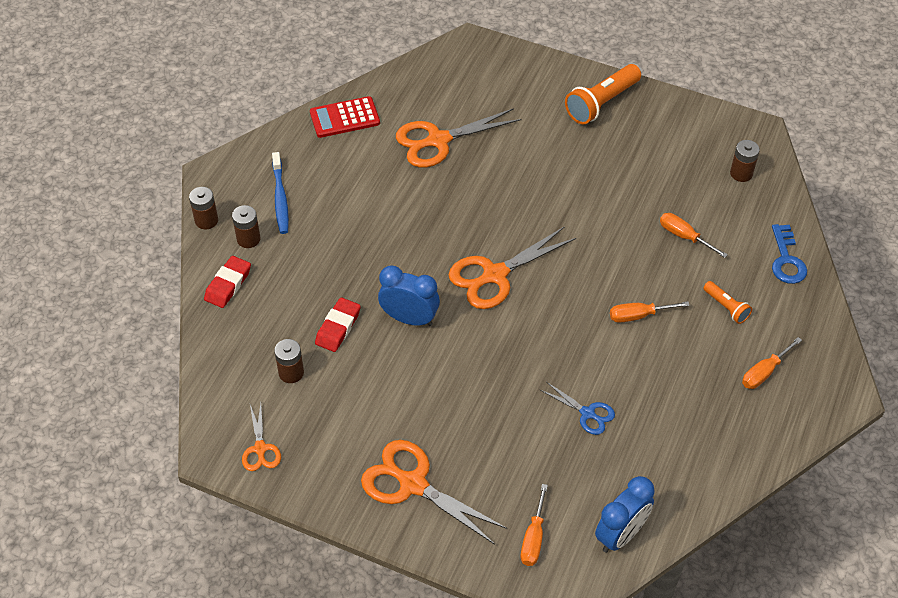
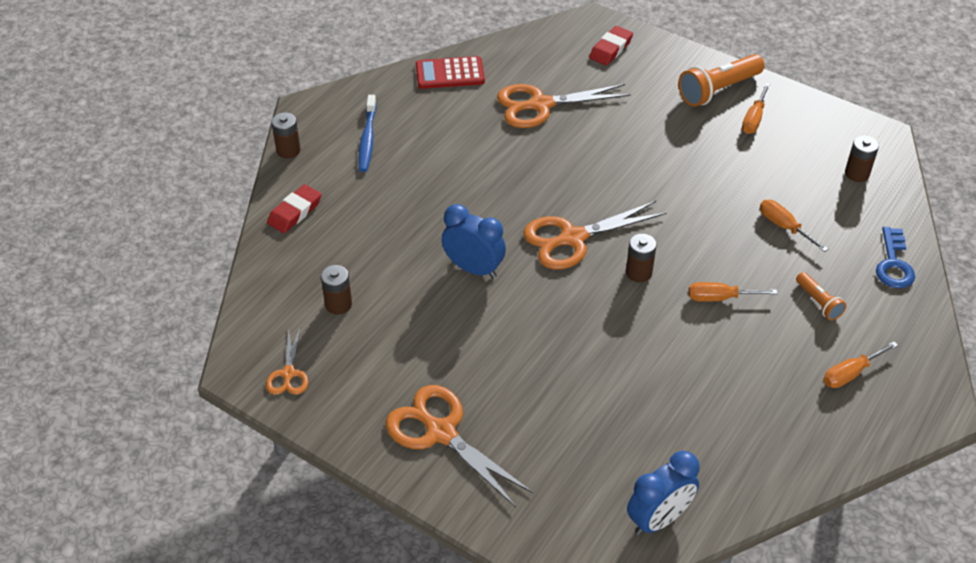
camera: 10 degrees right, 5 degrees down
brown battery [232,205,261,248] -> brown battery moved to [626,234,657,282]
red eraser [315,298,361,352] -> red eraser moved to [589,26,633,65]
orange screwdriver [521,484,548,566] -> orange screwdriver moved to [742,83,770,134]
blue scissors [540,382,615,435] -> none

